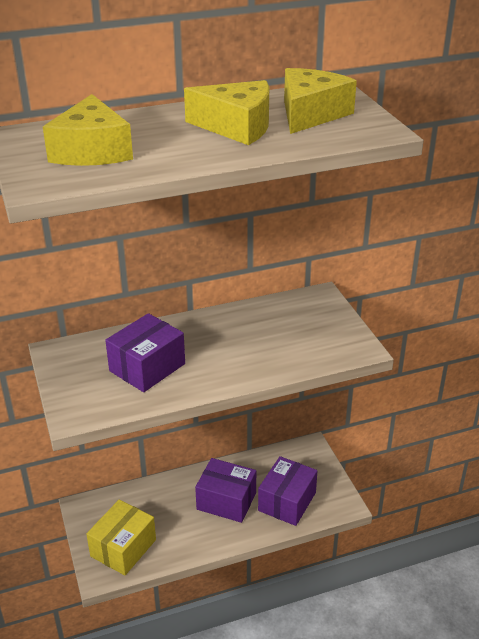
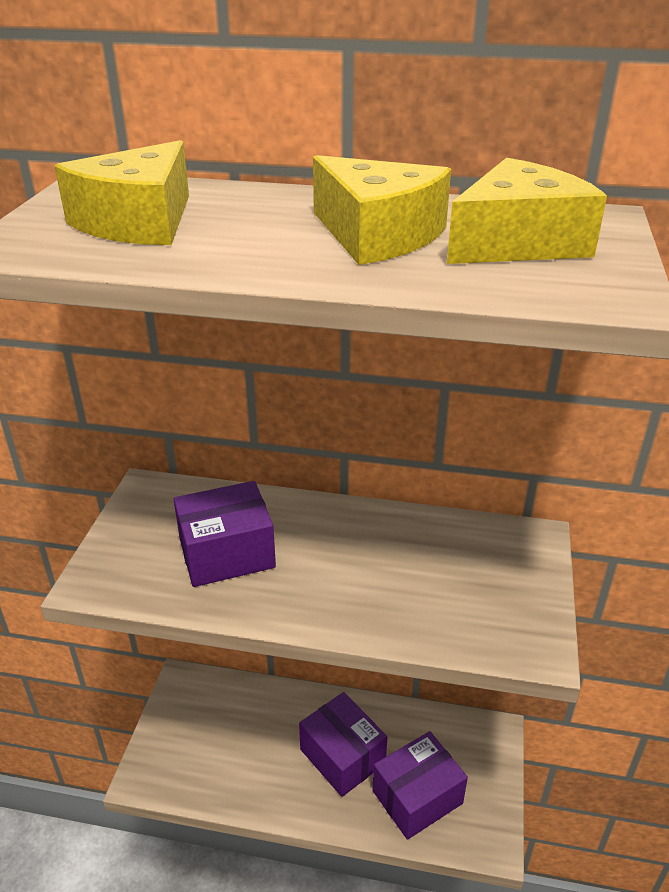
camera: 30 degrees right, 0 degrees up
yellow box [86,500,156,575] -> none

